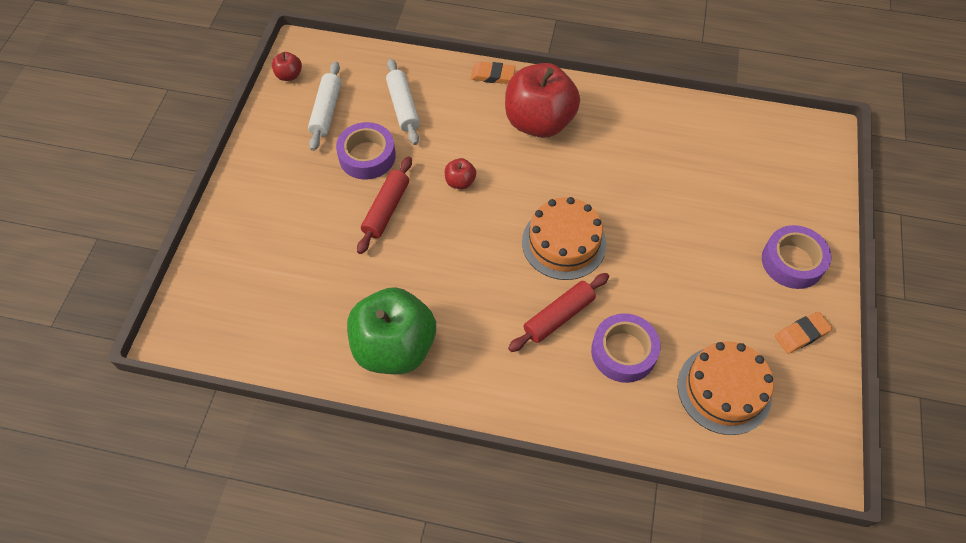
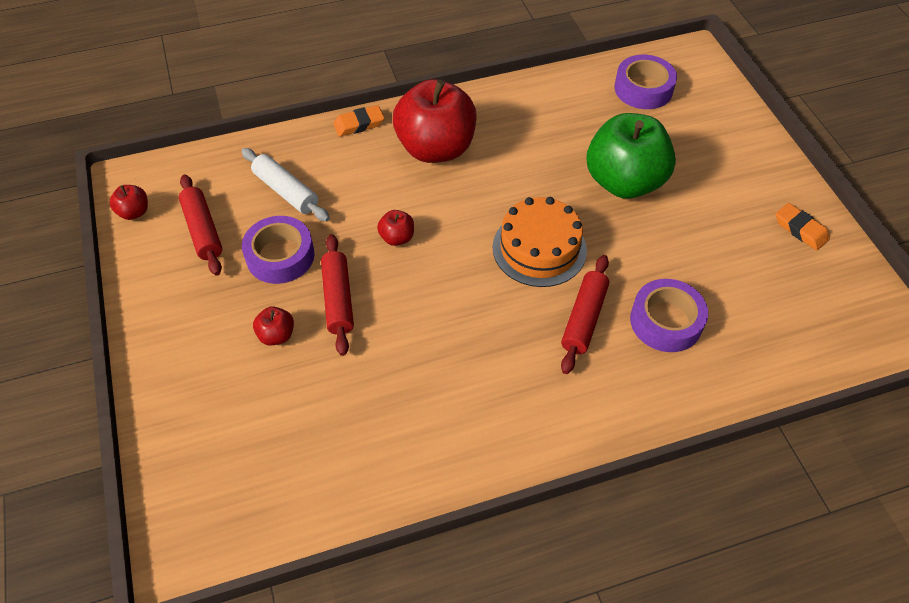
camera: 30 degrees left, 5 degrees down
white rolling pin [308,61,341,151] -> red rolling pin [179,174,222,276]
green apple [347,287,436,374] -> green apple moved to [587,113,676,199]
orange cake [678,341,774,435] -> none
purple tape [762,225,832,289] -> purple tape moved to [614,55,677,109]
orange eraser [775,312,832,354] -> orange eraser turned 75 degrees counterclockwise [776,203,830,250]
none -> red apple [253,306,294,346]

